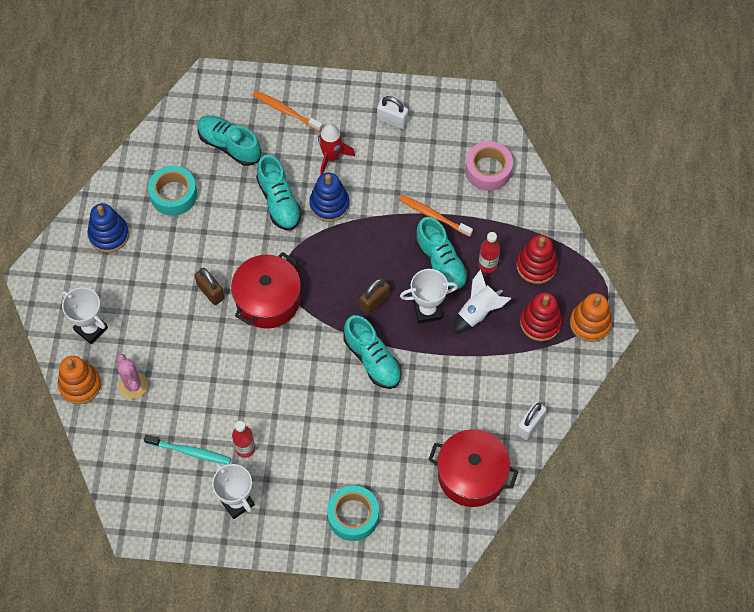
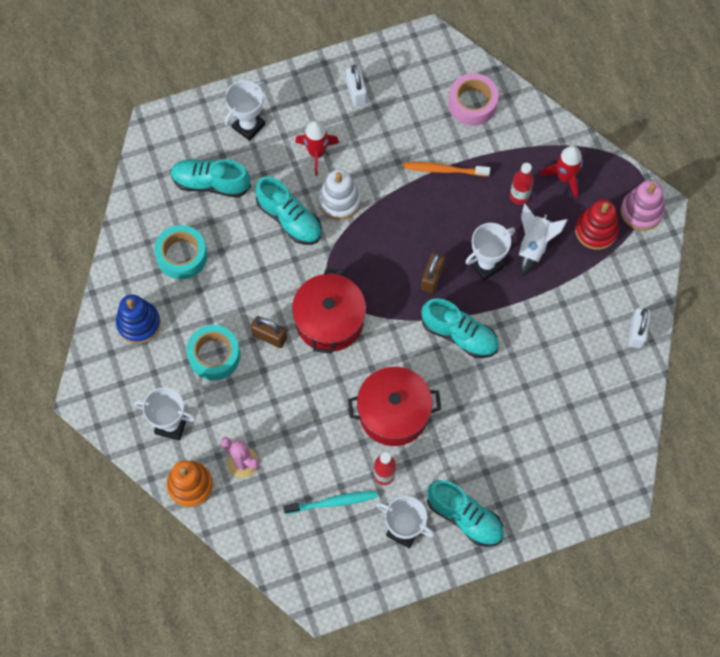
camera: 25 degrees left, 5 degrees up
orange toothbrush [253,90,322,132] -> white trophy [225,80,265,141]
blue stacking toy [309,173,350,222] -> white stacking toy [318,169,361,220]
turquoise tape [327,485,379,541] -> turquoise tape moved to [186,325,240,381]
white padlock [377,96,408,129] -> white padlock turned 75 degrees clockwise [346,65,367,106]
turquoise shoe [415,217,468,291] -> turquoise shoe moved to [427,480,504,547]
red pot [428,429,519,507] -> red pot moved to [348,367,441,446]
red stacking toy [516,235,558,284] -> red rocket [540,146,583,199]
orange stacking toy [570,293,612,342] -> pink stacking toy [621,180,665,231]

